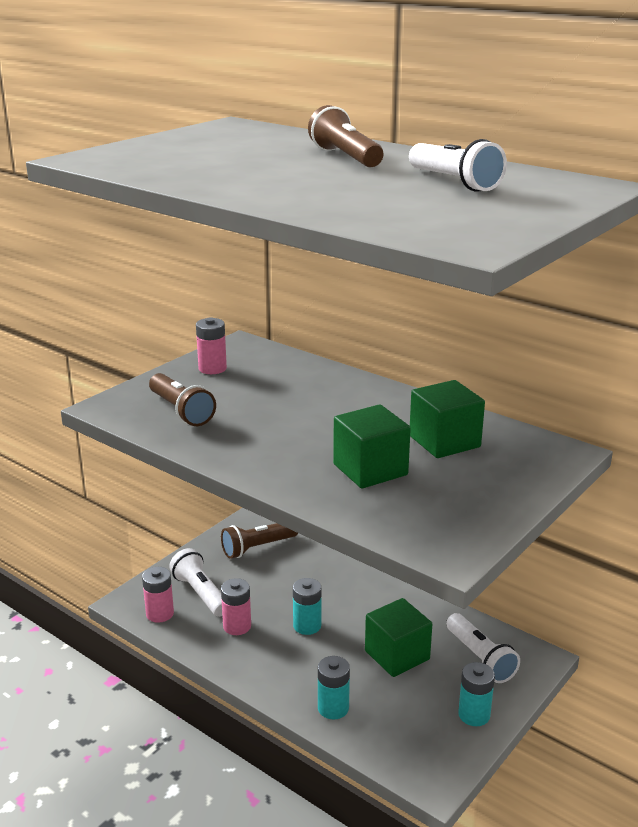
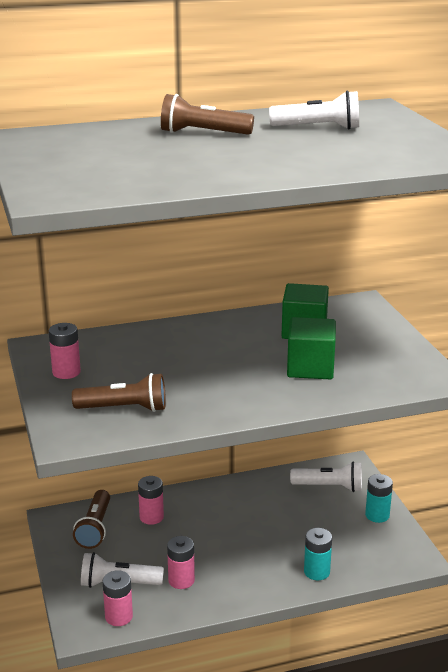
camera: 55 degrees left, 0 degrees up
turquoise battery [293,578,321,635] -> none
green cube [365,598,432,677] -> none
none -> pink battery [138,476,164,525]

